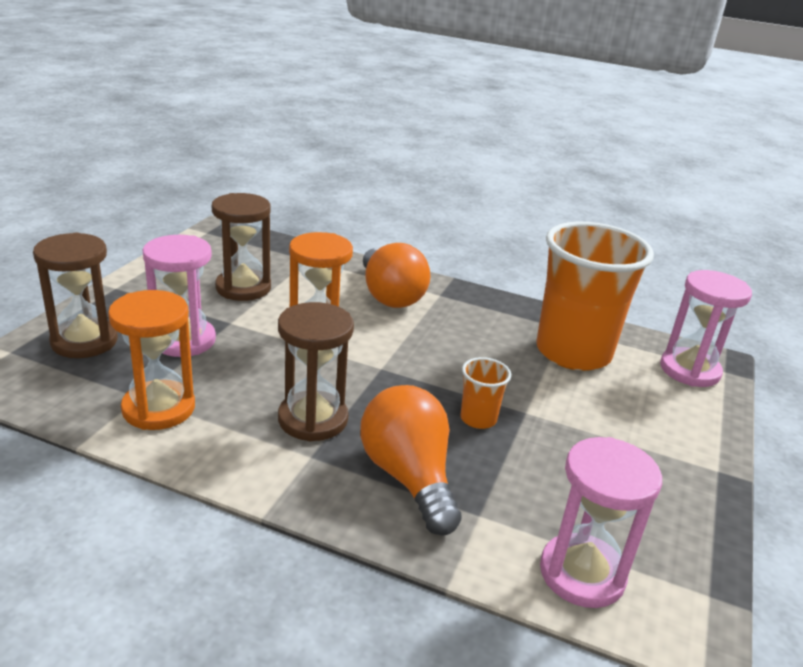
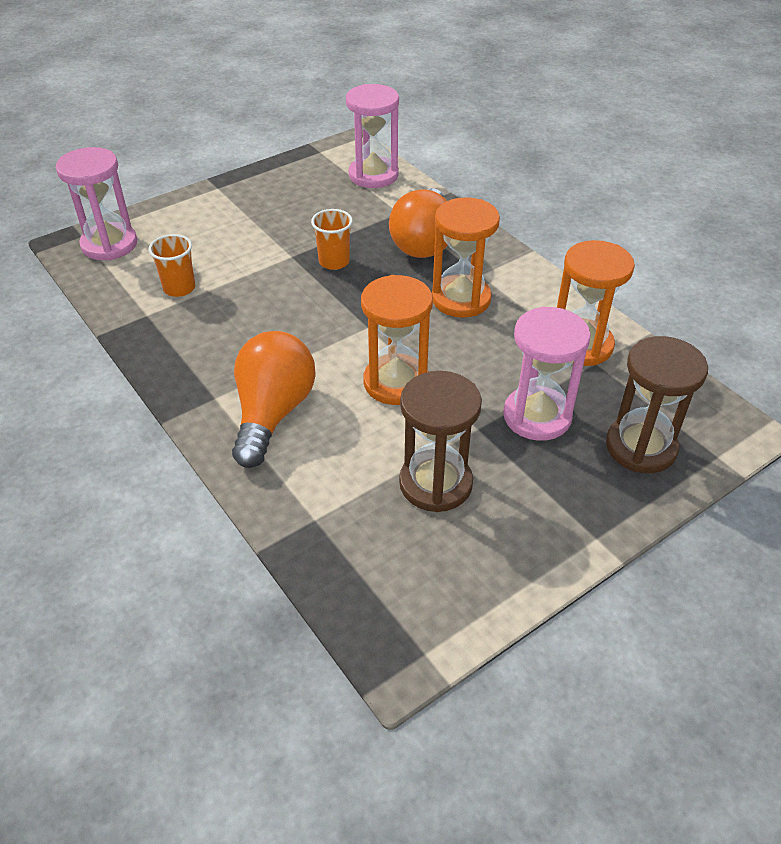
camera: 145 degrees left, 15 degrees up
brown hourglass [278,302,354,441] -> orange hourglass [432,197,500,318]
orange cup [536,222,654,371] -> orange cup [148,234,195,297], size x0.42

